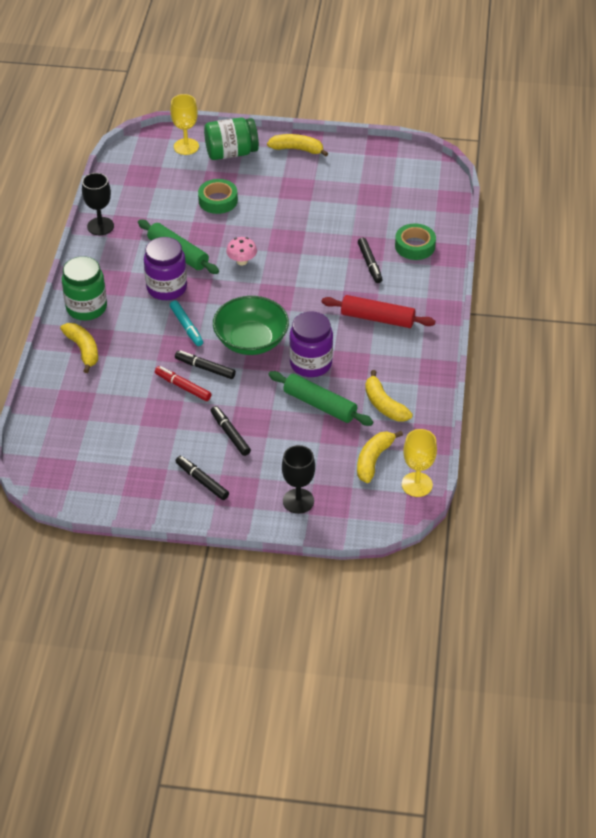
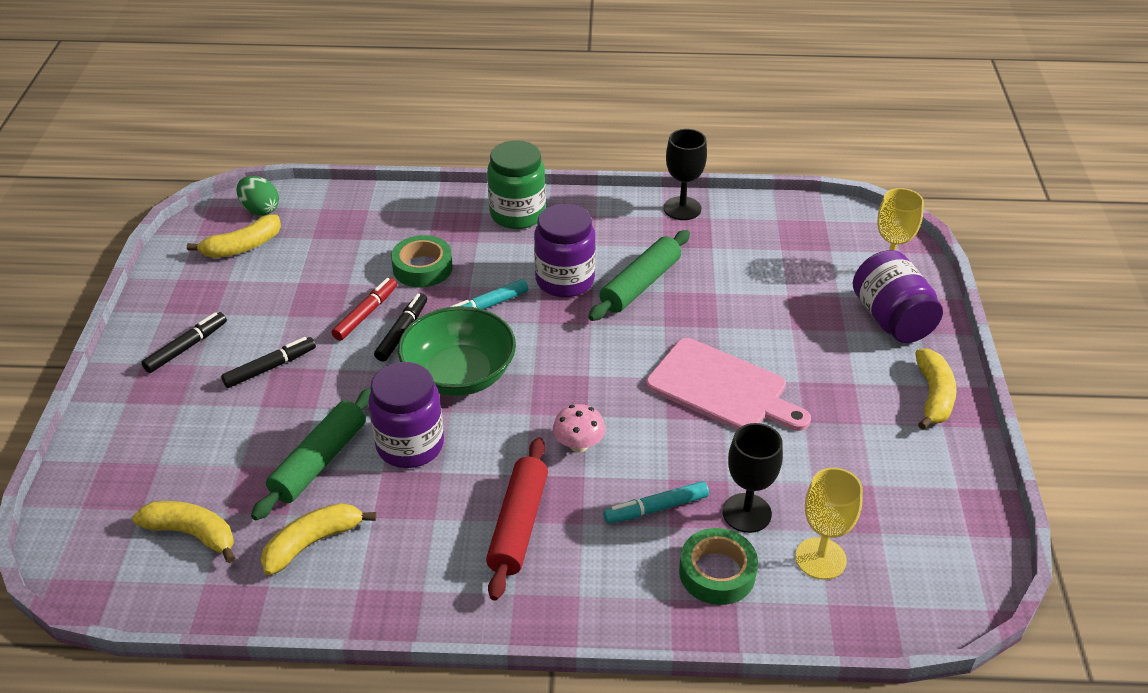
camera: 85 degrees right, 5 degrees down
yellow banana [60,323,98,373] -> yellow banana moved to [187,215,281,258]
green tape [198,179,238,214] -> green tape moved to [391,235,453,287]
green jar [204,118,259,160] -> purple jar [853,250,943,343]
pink mushroom [226,237,257,265] -> pink mushroom moved to [553,404,606,452]
black goblet [282,445,315,514] -> black goblet moved to [722,423,783,533]
black marker [358,238,383,283] -> turquoise marker [603,481,709,524]
yellow goblet [402,429,437,497] -> yellow goblet moved to [795,468,863,580]
none -> green egg [237,176,279,216]
none -> pink cutting board [646,338,811,431]

